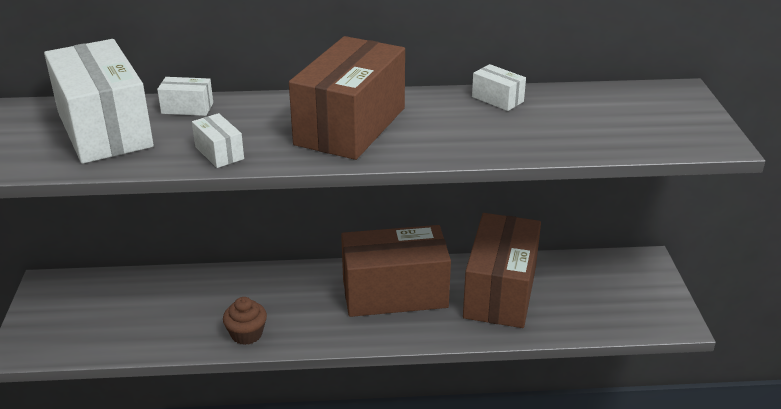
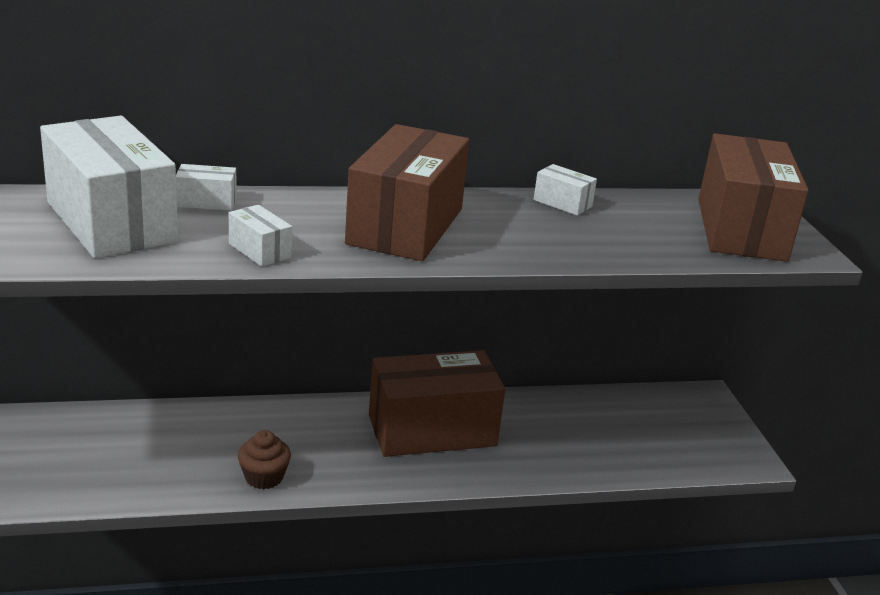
camera: 10 degrees left, 5 degrees down
brown box [463,213,541,328] -> brown box moved to [698,133,809,262]

